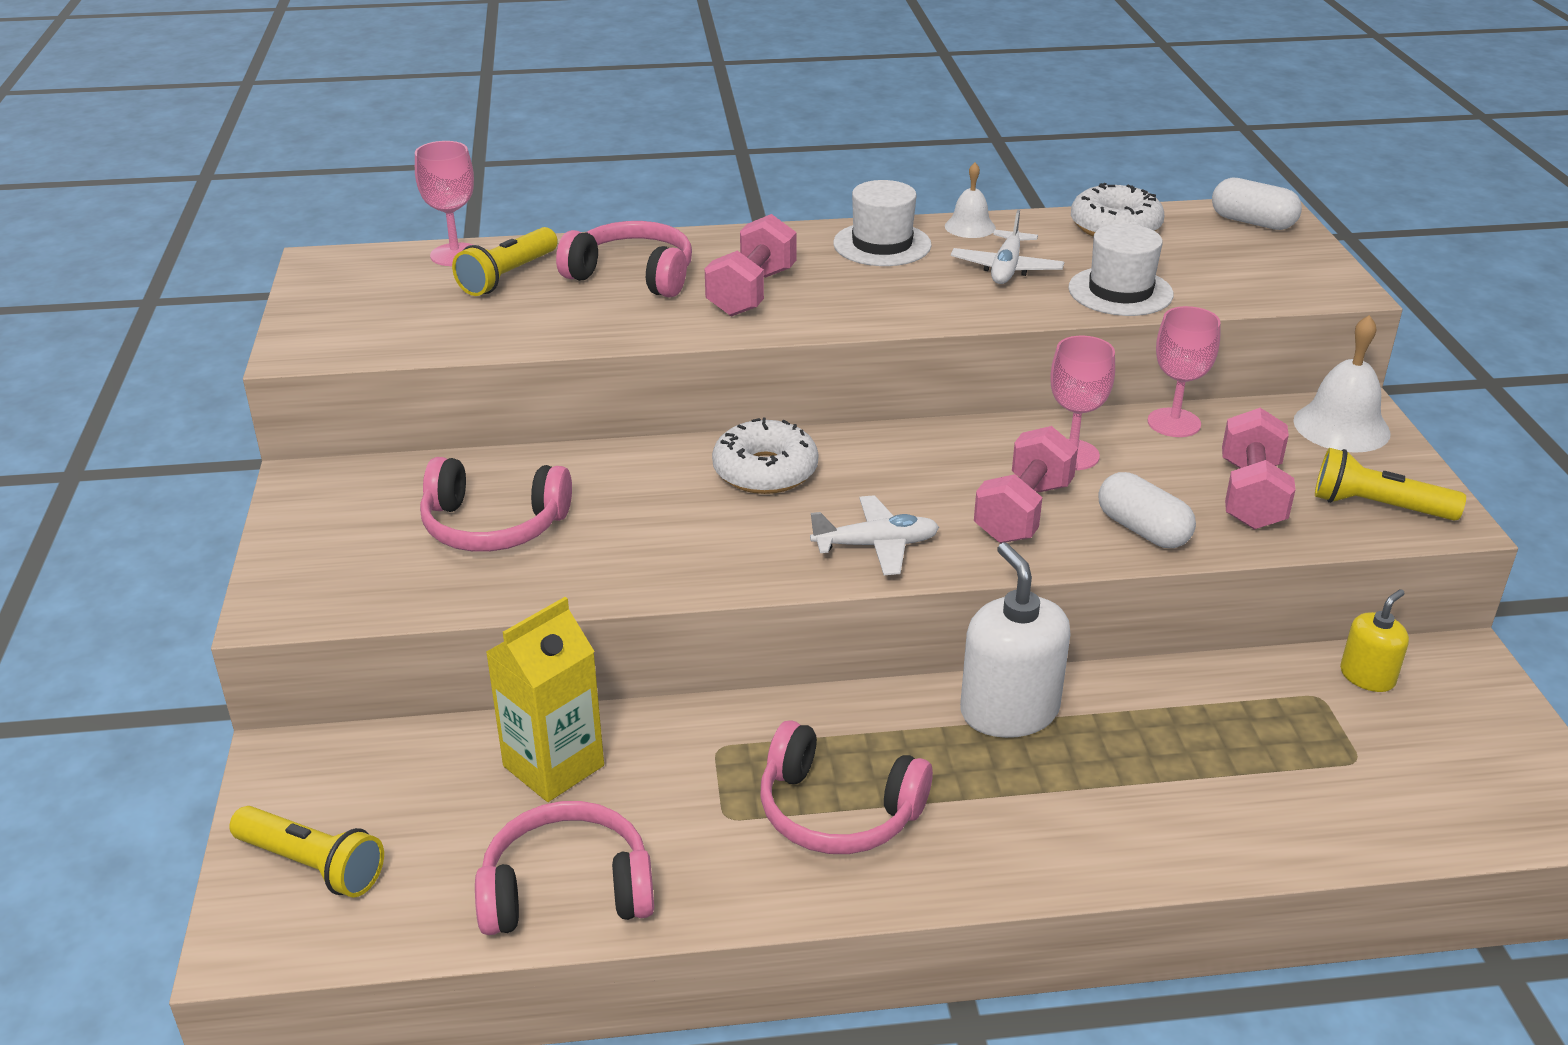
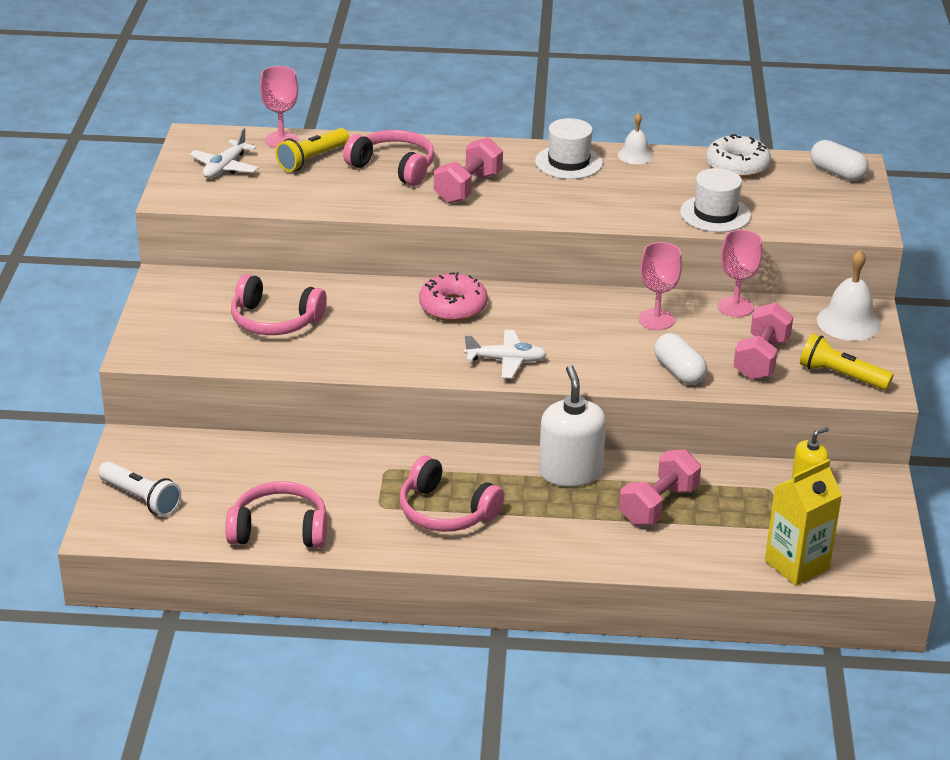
camera: 10 degrees right, 0 degrees up
yellow flashlight [229,806,384,897] -> white flashlight [98,461,181,516]
yellow carton [486,597,604,802] -> yellow carton moved to [765,459,842,586]
white donut [712,418,818,494] -> pink donut [419,272,488,321]
white plane [951,210,1064,284] -> white plane moved to [190,128,259,178]
pink dumbbell [974,426,1078,543] -> pink dumbbell moved to [619,450,701,525]

